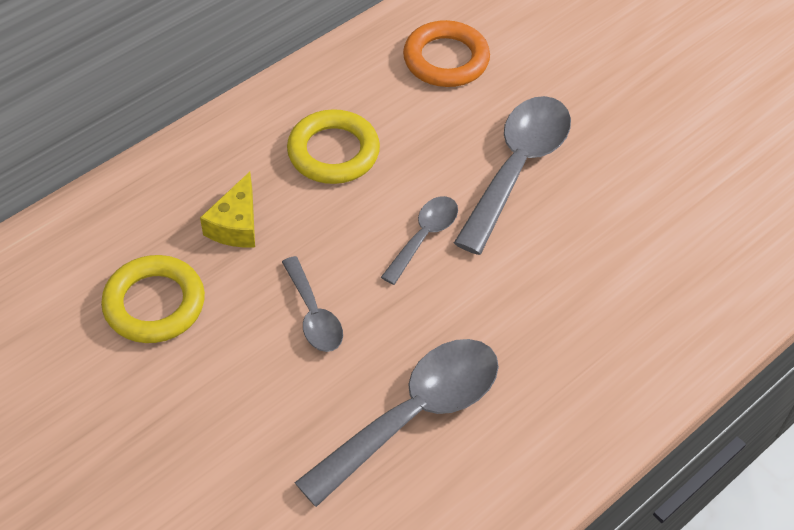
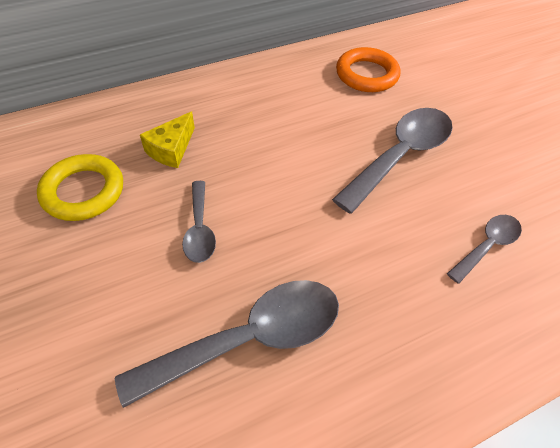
camera: 15 degrees right, 0 degrees up
yellow ring [287,109,380,184] -> none
grey spoon [381,196,458,285] -> grey spoon moved to [447,215,522,284]

